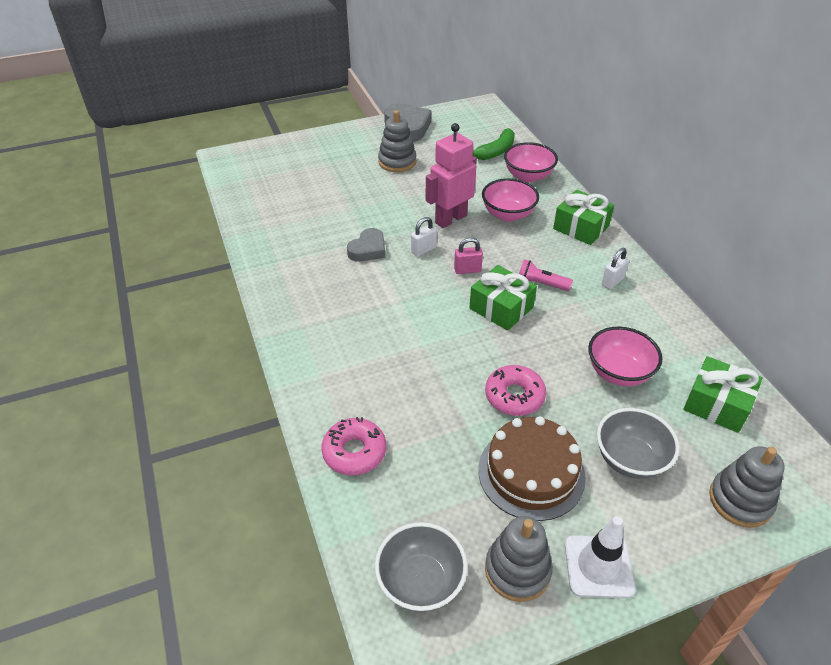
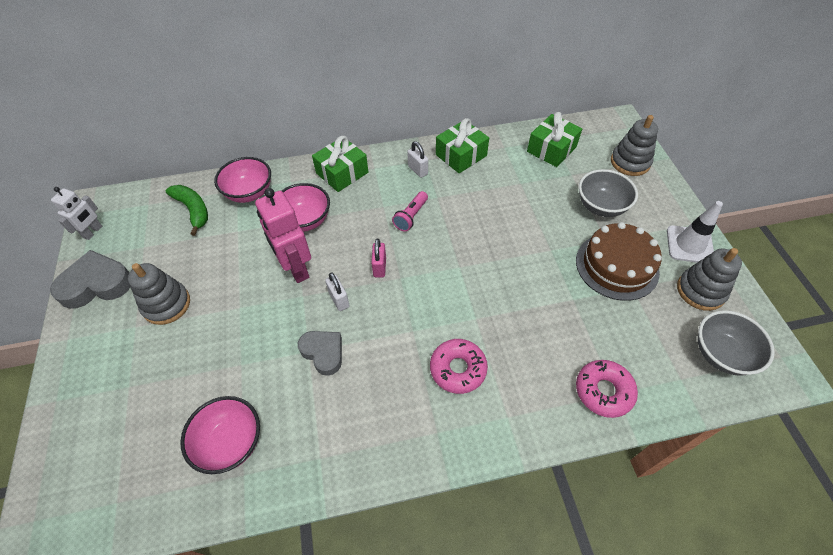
camera: 80 degrees left, 10 degrees up
green gift [469,265,537,331] -> green gift moved to [436,118,489,173]
pink donut [485,365,546,416] -> pink donut moved to [430,339,488,394]
pink bowl [588,327,662,386] -> pink bowl moved to [180,396,260,474]
none -> white robot [51,187,102,240]

